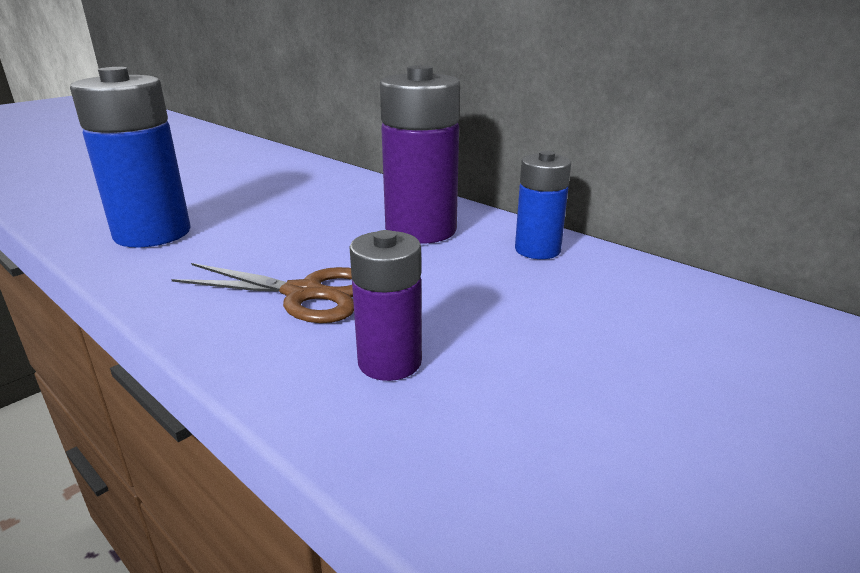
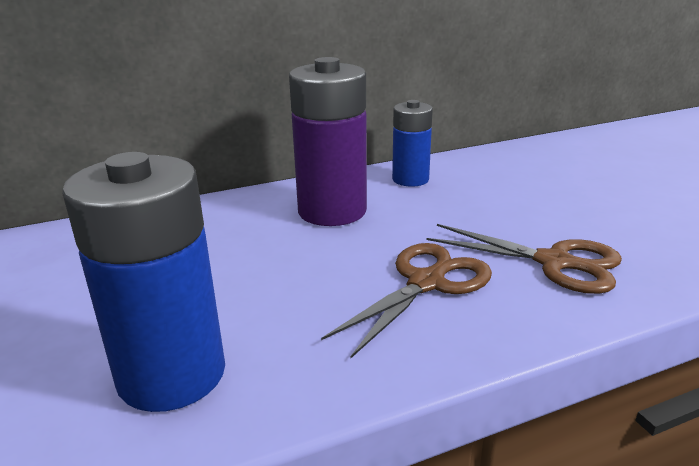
camera: 65 degrees left, 0 degrees up
purple battery [349,230,422,381] -> brown scissors [426,224,622,294]

